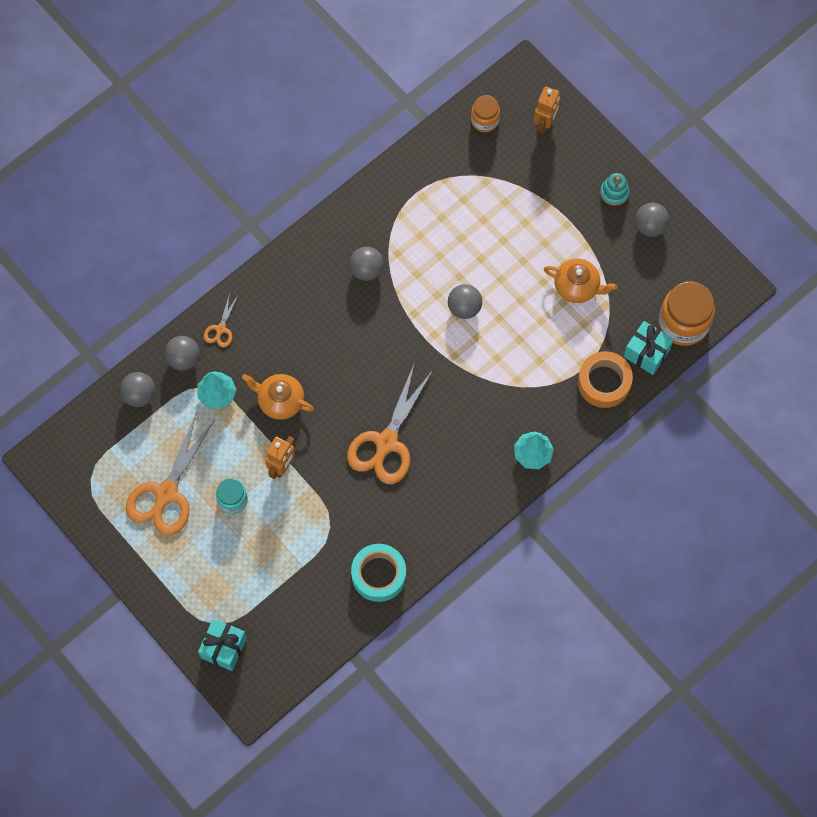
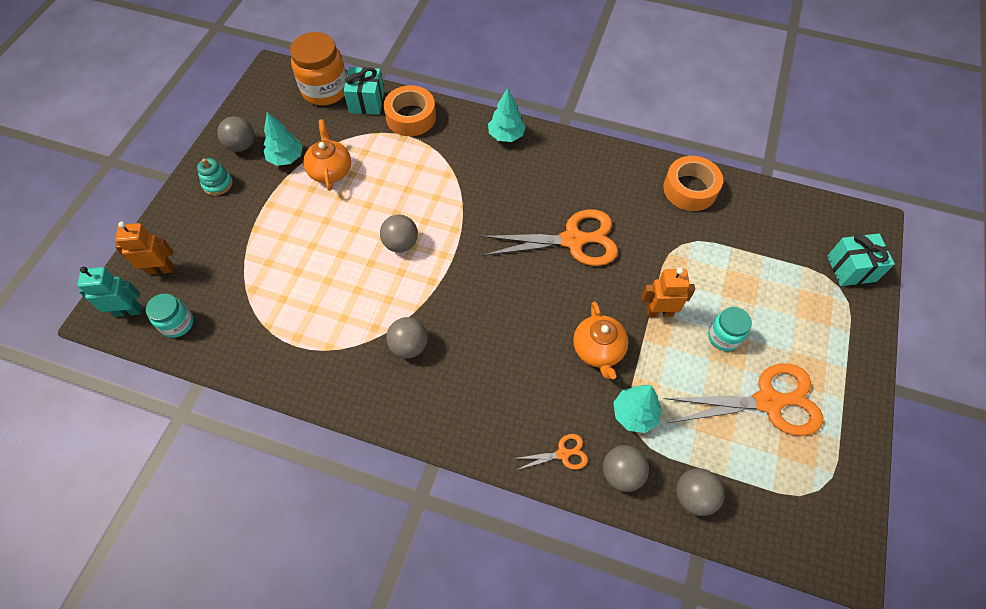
camera: 120 degrees left, 10 degrees down
turquoise tape [351,544,406,602] -> orange tape [663,156,723,211]
orange jar [471,95,500,132] -> turquoise jar [146,293,193,338]
none -> turquoise robot [77,266,142,317]
none -> turquoise tree [263,112,303,166]

